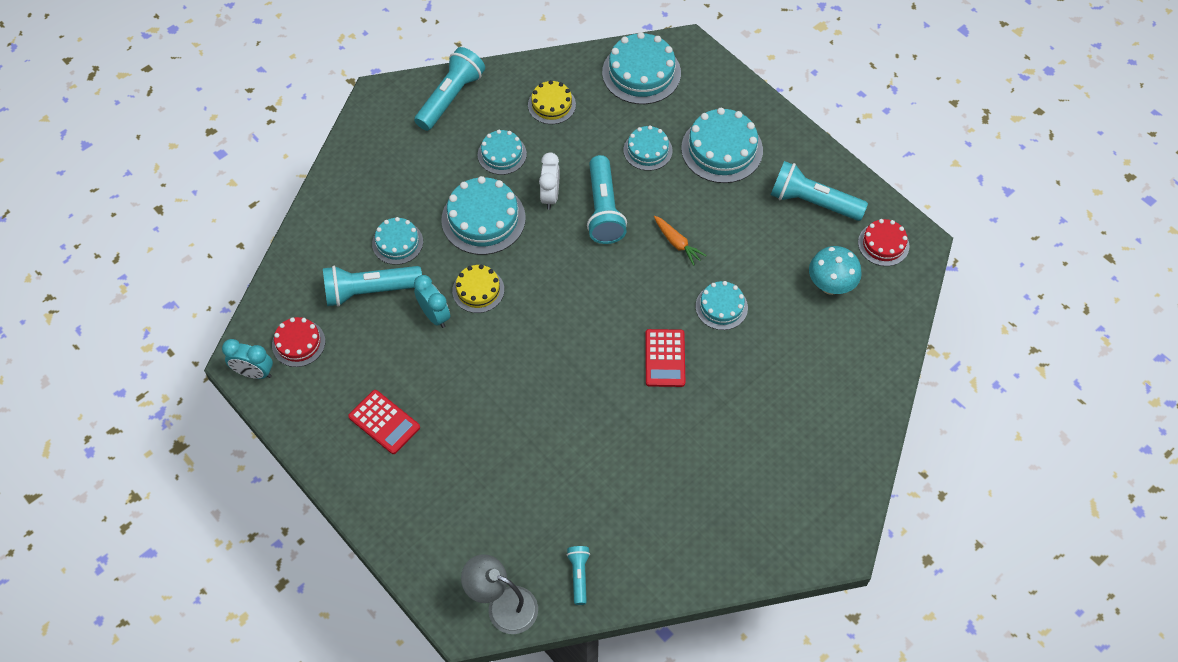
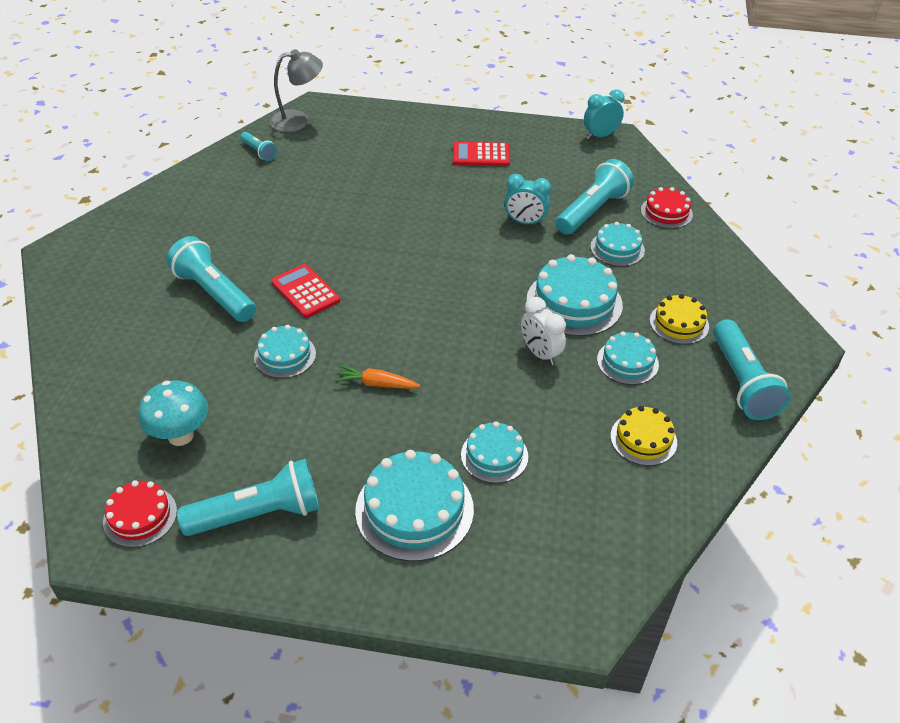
camera: 140 degrees right, 15 degrees down
red cake [272,317,325,367] -> red cake moved to [641,187,693,229]
yellow cake [452,264,504,313] -> yellow cake moved to [650,294,709,344]
turquoise flashlight [587,155,627,244] -> turquoise flashlight moved to [166,236,256,322]
turquoise cake [602,32,681,104] -> none

